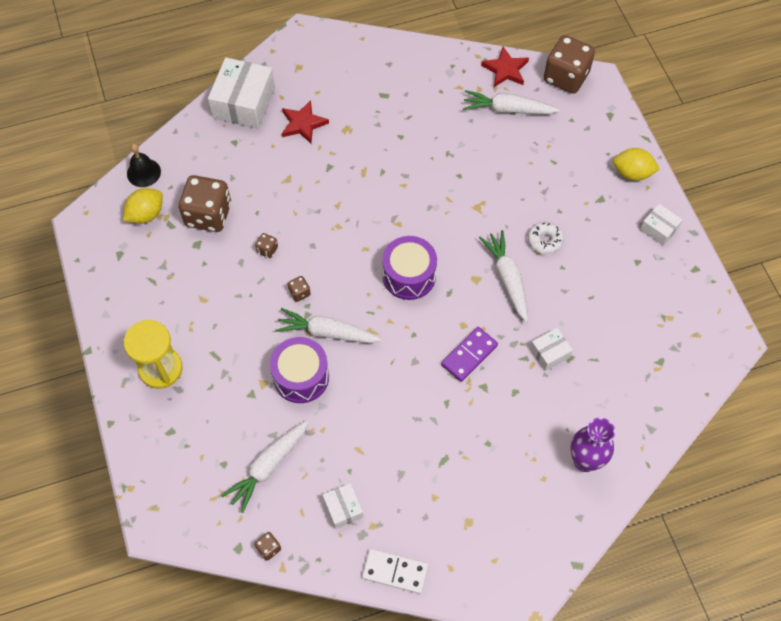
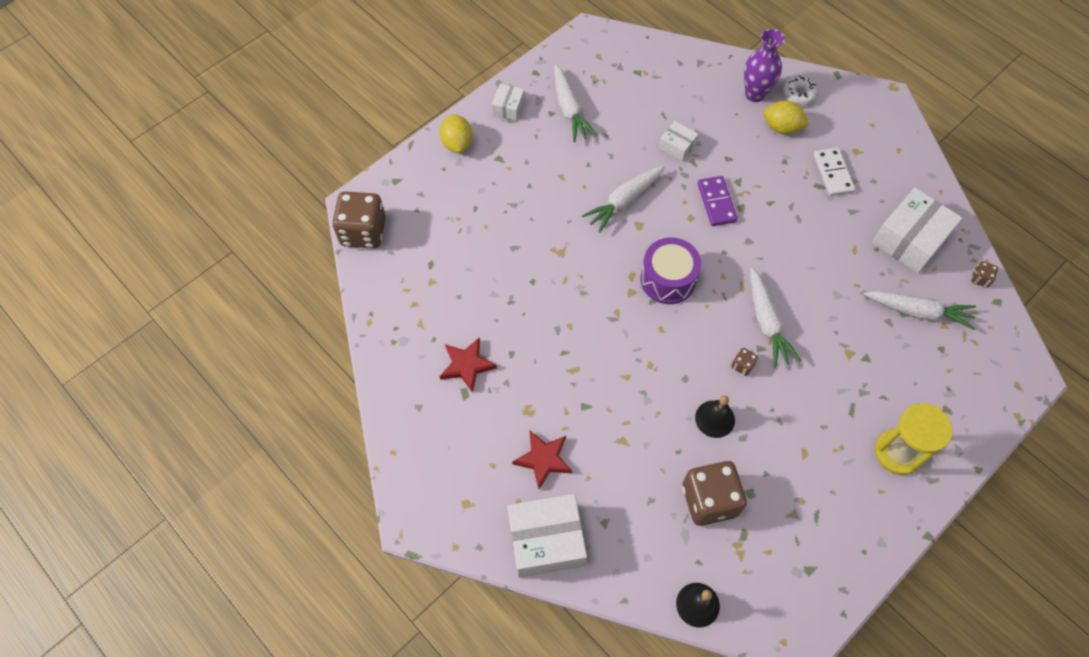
camera: 115 degrees left, 0 degrees up
yellow lemon [123,188,163,224] -> yellow lemon moved to [763,101,810,134]
brown dice [255,233,278,258] -> black bell [695,395,735,438]
purple drum [270,337,329,403] -> none
white box [323,483,363,529] -> white box [872,188,962,274], size x1.95
white domino [362,549,428,594] -> white domino moved to [813,147,855,196]
purple domino [441,327,498,382] -> purple domino turned 60 degrees clockwise [697,176,738,226]
white carrot [463,90,560,114] -> white carrot moved to [554,65,597,142]
red star [481,47,529,87] -> red star moved to [439,337,497,393]
white donut [528,222,564,254] -> white donut moved to [783,76,818,106]

